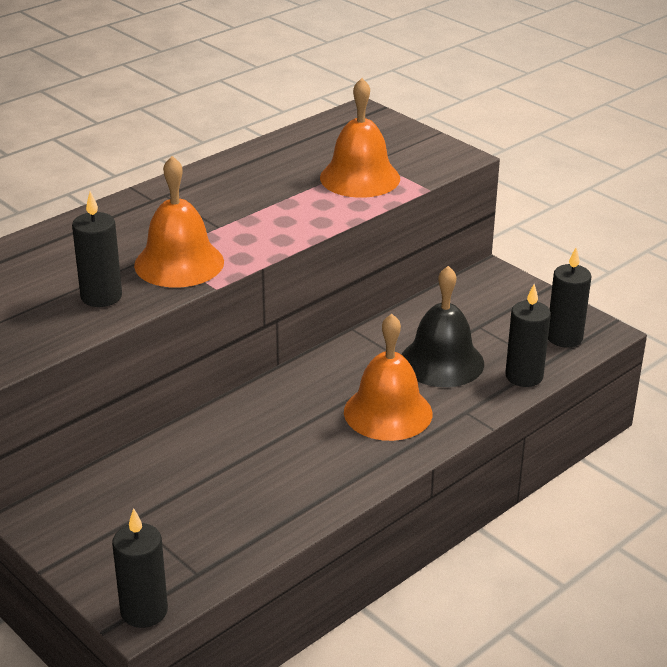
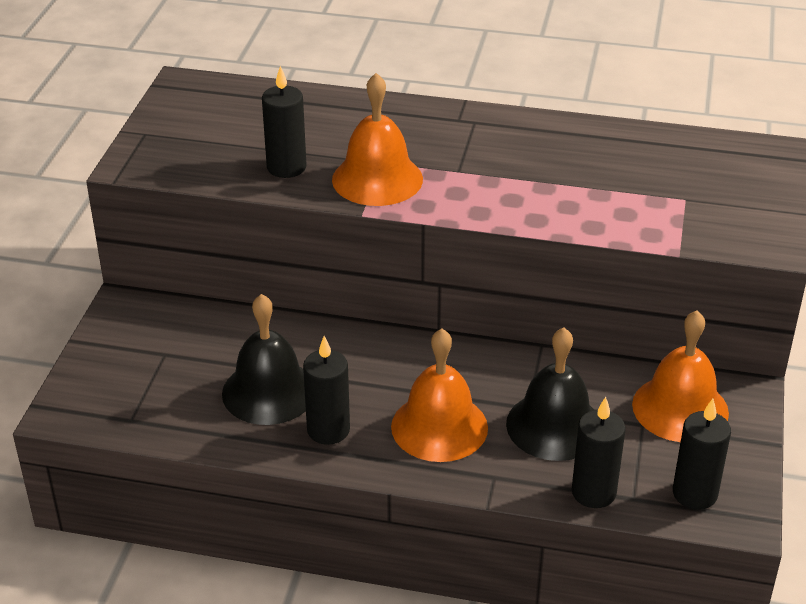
camera: 55 degrees right, 5 degrees up
black candle [112,508,168,628] -> black candle moved to [303,336,350,445]
orange bell [320,78,400,198] -> orange bell moved to [632,310,729,442]
none -> black bell [222,294,306,425]

